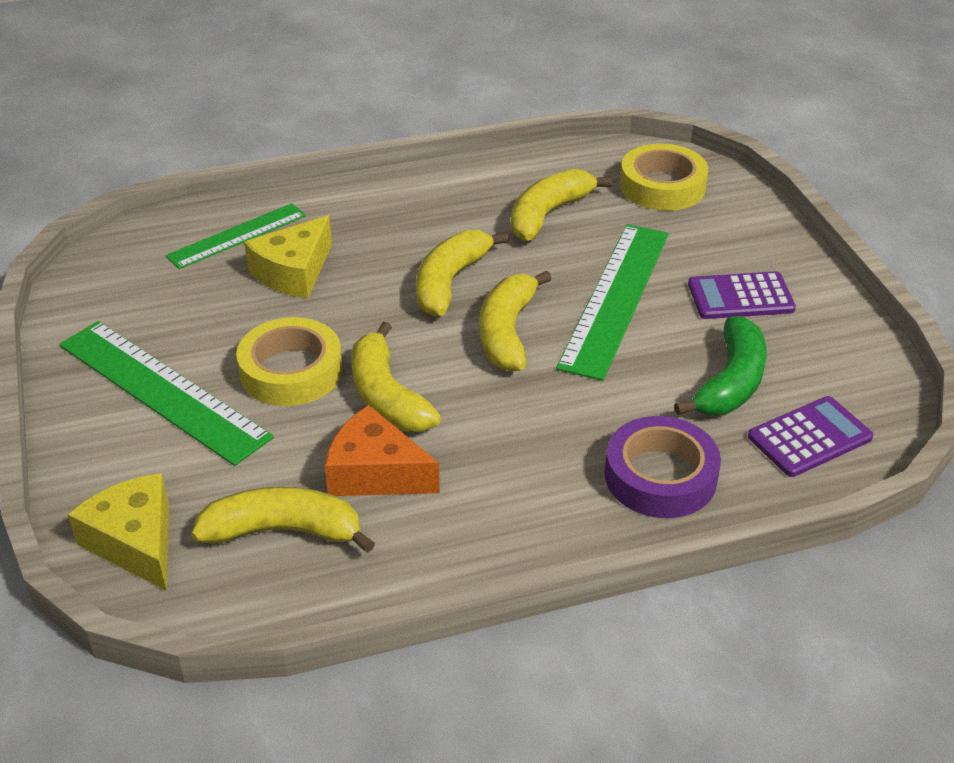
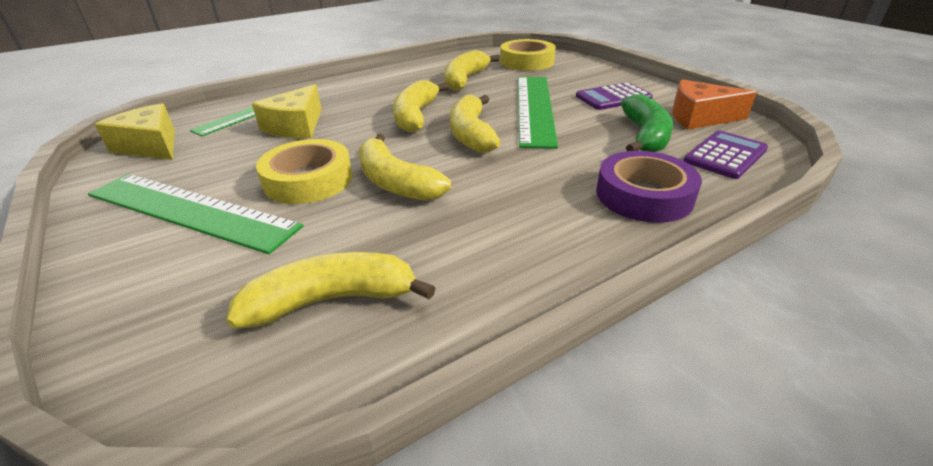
camera: 15 degrees left, 5 degrees down
yellow cheese [67,473,169,591] -> yellow cheese moved to [95,103,175,160]
orange cheese [325,405,440,496] -> orange cheese moved to [672,79,757,129]

